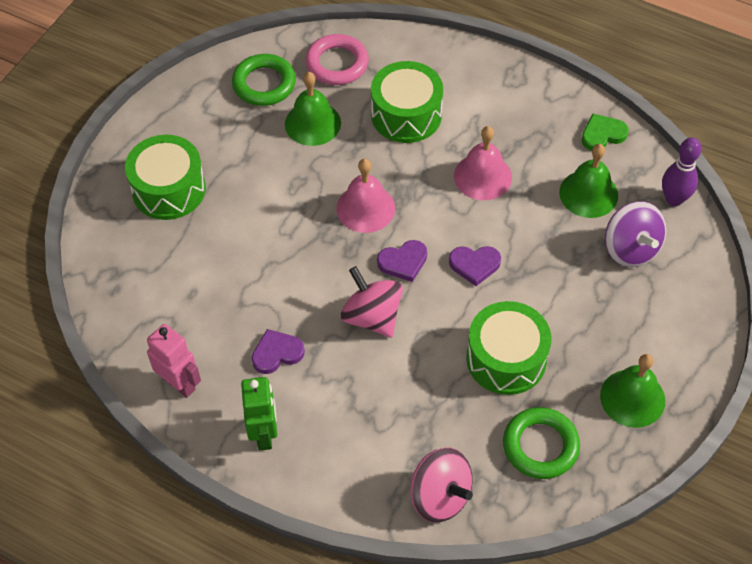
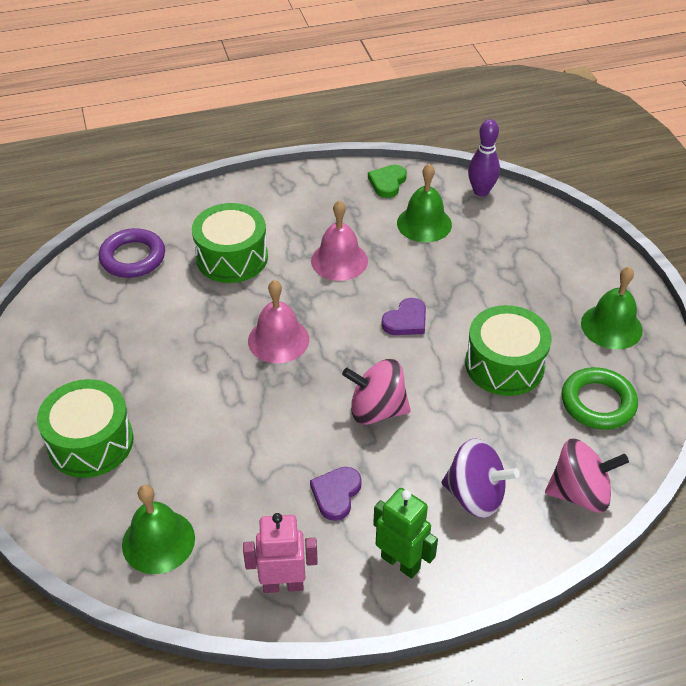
camera: 45 degrees left, 10 degrees down
green ring [232,54,296,106] -> none
green bell [285,72,341,146] -> green bell moved to [122,485,195,574]
pink ring [305,34,369,85] -> purple ring [99,228,165,278]
purple heart [377,240,427,282] -> none
purple spinning top [605,201,666,267] -> purple spinning top moved to [442,438,520,518]

